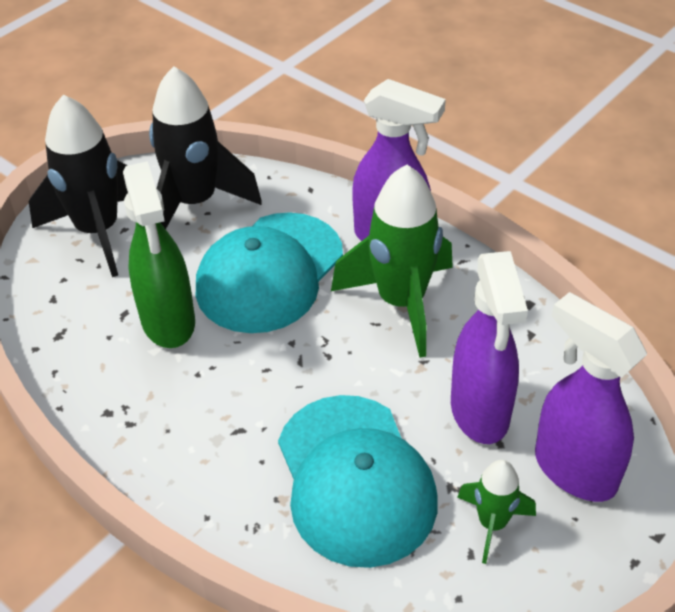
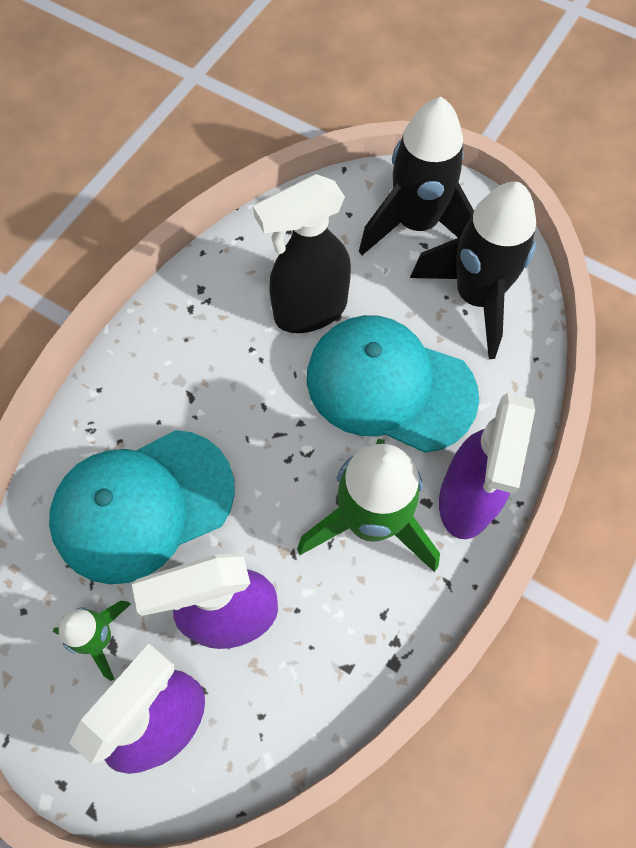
camera: 80 degrees right, 20 degrees up
green spray bottle [123,161,195,348] -> black spray bottle [253,174,351,333]

